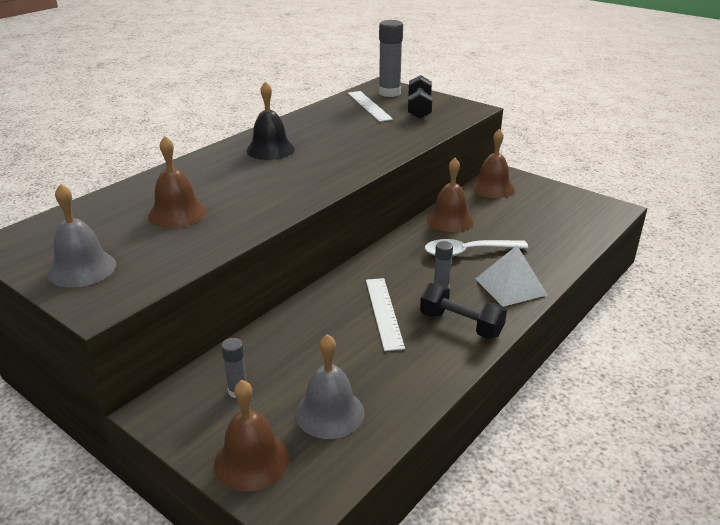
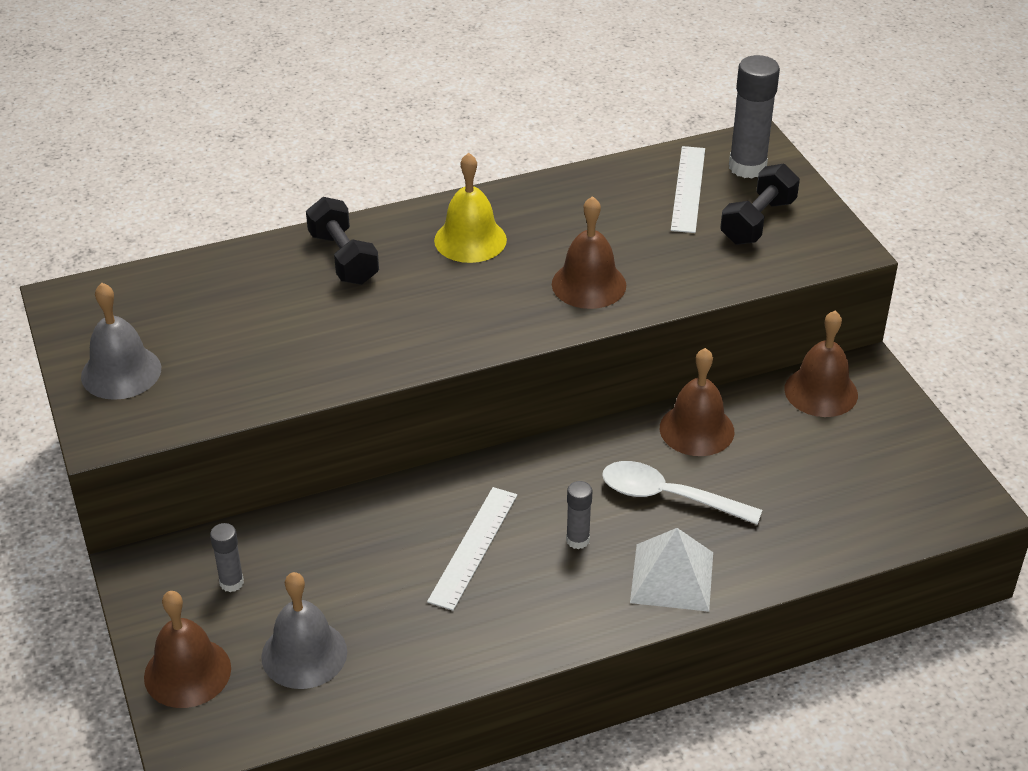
camera: 30 degrees right, 10 degrees up
brown bell [148,136,206,228] -> brown bell moved to [552,196,626,309]
black bell [246,81,295,160] -> yellow bell [434,153,507,263]
black dumbbell [420,283,507,339] -> black dumbbell moved to [306,197,379,285]

